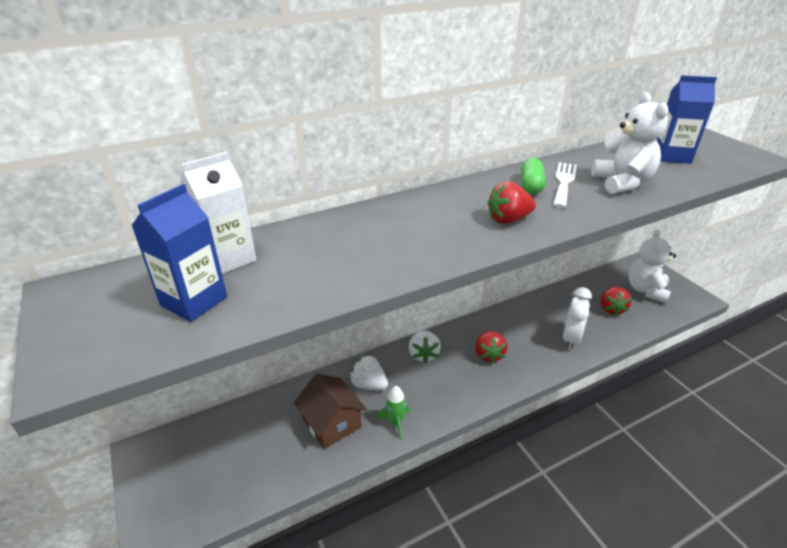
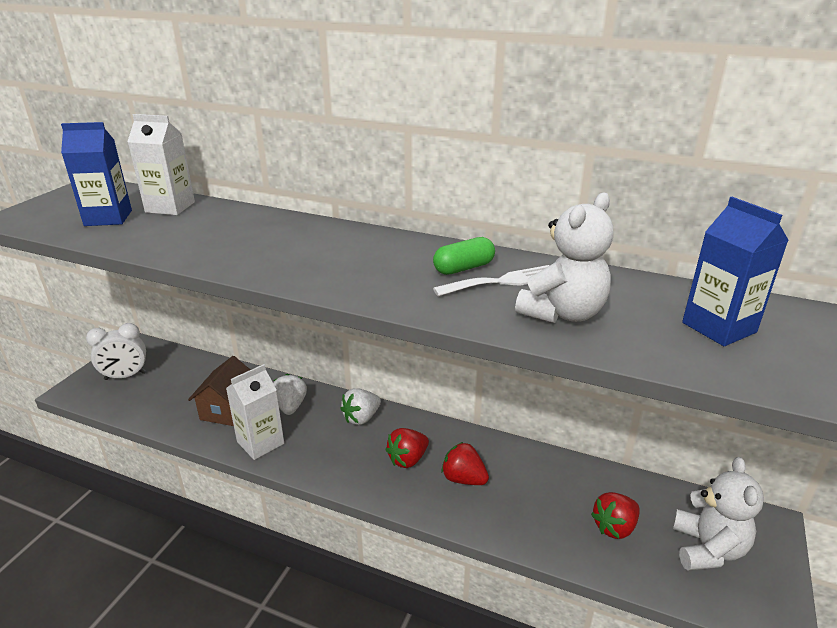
camera: 50 degrees right, 5 degrees down
green rocket [377,386,410,439] -> white carton [226,364,284,460]
red strawberry [487,182,536,224] -> red strawberry moved to [441,442,489,485]
white clock [563,287,592,350] -> white clock moved to [86,323,146,380]
white teddy bear [628,230,676,303] -> white teddy bear turned 120 degrees clockwise [672,457,764,571]

